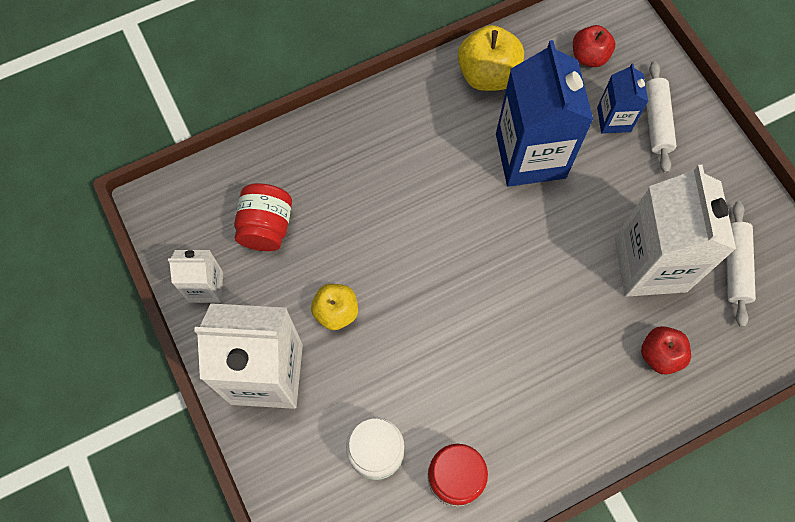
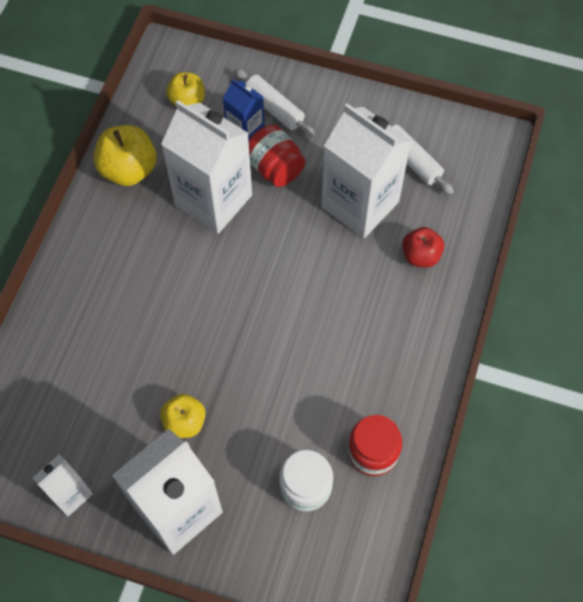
camera: 45 degrees left, 5 degrees down
red jar [234,183,292,251] -> red jar moved to [249,125,305,187]
blue carton [496,40,593,187] -> white carton [161,100,252,234]
red apple [573,25,615,67] -> yellow apple [166,72,205,106]

